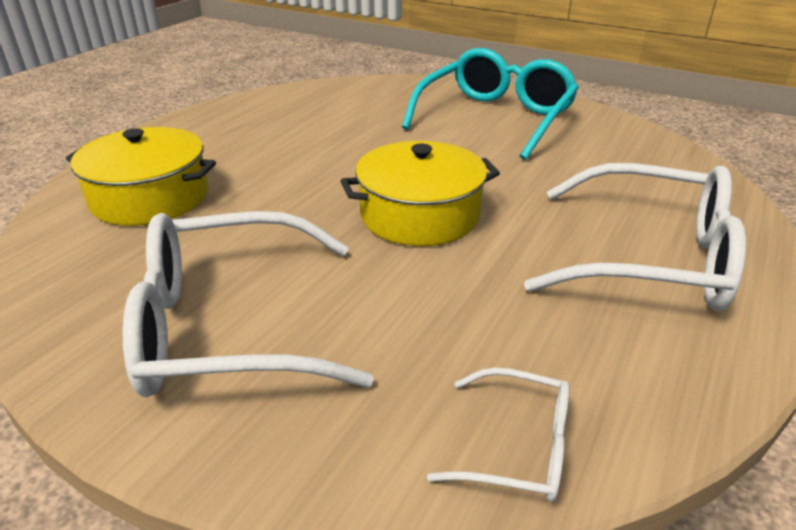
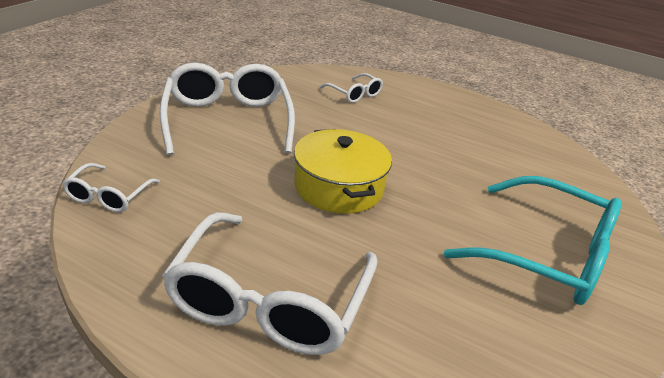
camera: 85 degrees right, 0 degrees up
yellow pot [66,127,216,226] -> white glasses [320,73,383,103]

